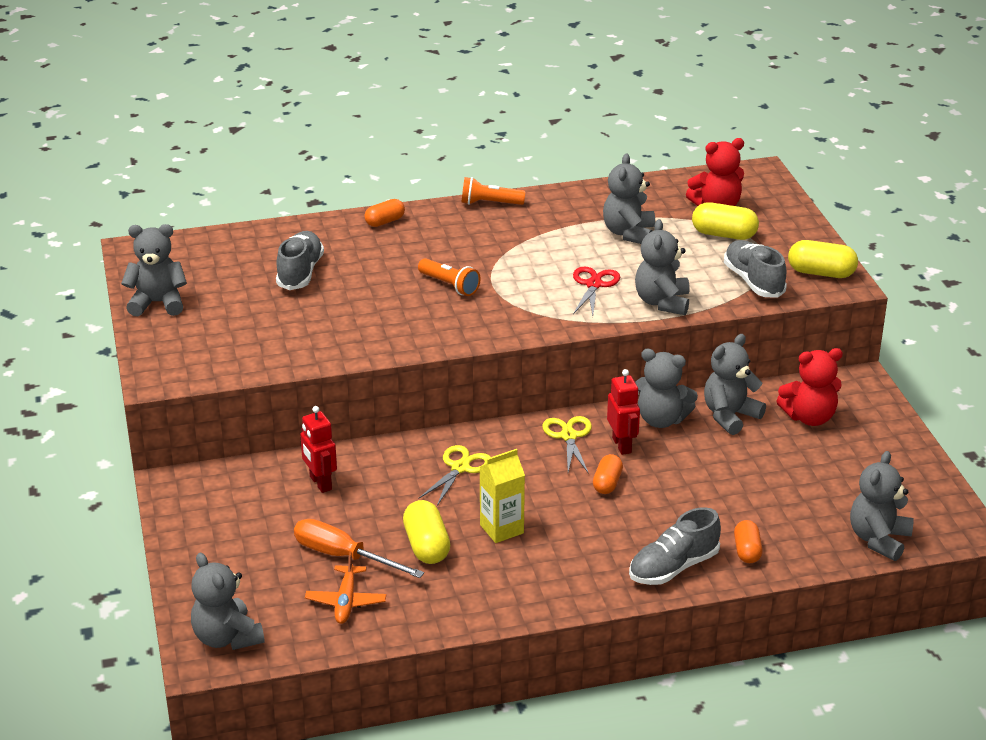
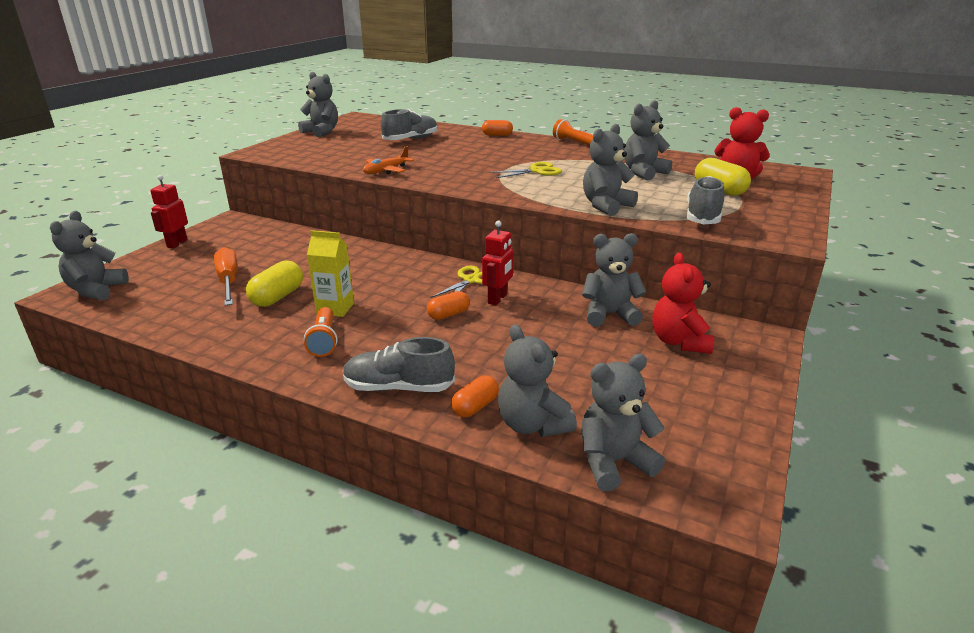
camera: 40 degrees right, 5 degrees down
red robot [300,406,337,493] -> red robot moved to [150,175,188,248]
orange plane [305,552,386,624] -> orange plane moved to [363,146,414,174]
orange flashlight [418,258,481,296] -> orange flashlight moved to [304,307,337,357]
yellow scissors [418,445,490,506] -> yellow scissors moved to [490,162,562,178]
red scissors [573,266,620,316] -> none
grey teddy bear [635,349,698,428] -> grey teddy bear moved to [498,324,577,437]
red teddy bear [776,348,843,426] -> red teddy bear turned 60 degrees clockwise [653,253,714,354]
yellow capsule [788,240,858,278] -> none

